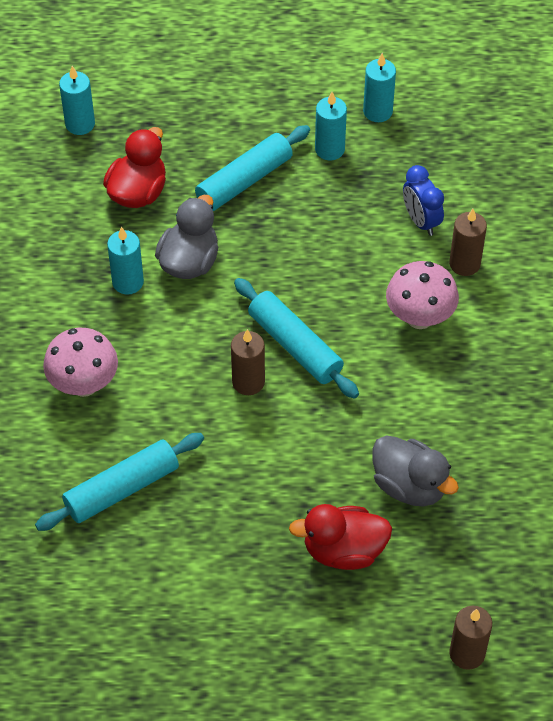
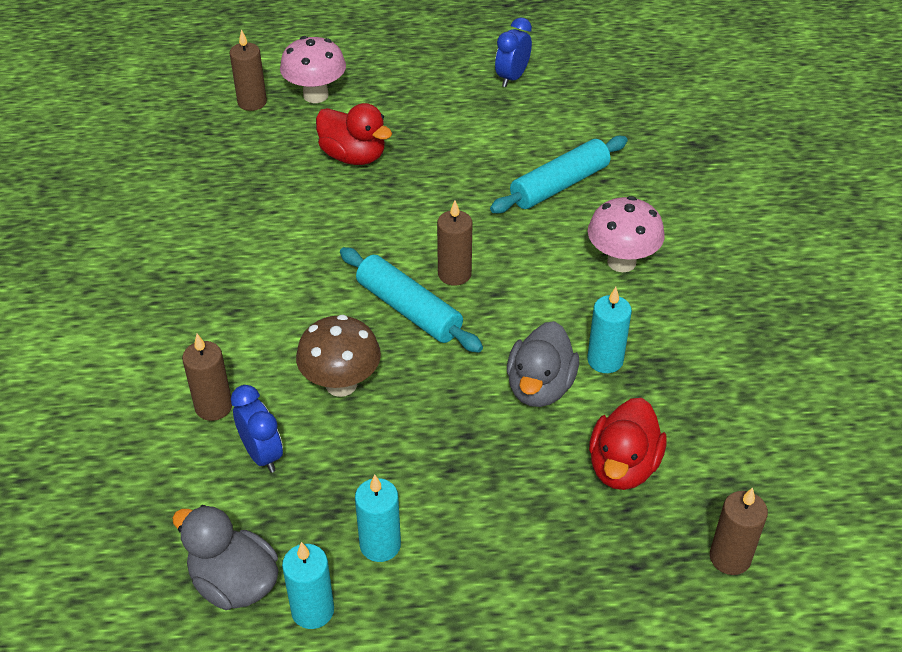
camera: 175 degrees right, 10 degrees down
turquoise candle [59,66,95,135] -> brown candle [710,487,768,575]
turquoise rolling pin [176,125,310,214] -> none
red duck [289,504,392,570] -> red duck turned 45 degrees clockwise [316,103,392,165]
grey duck [372,435,459,507] -> grey duck moved to [172,505,279,610]
pink mushroom [386,261,459,329] -> pink mushroom moved to [280,36,346,103]
none -> brown mushroom [296,315,381,397]
none -> blue clock [495,18,532,87]

